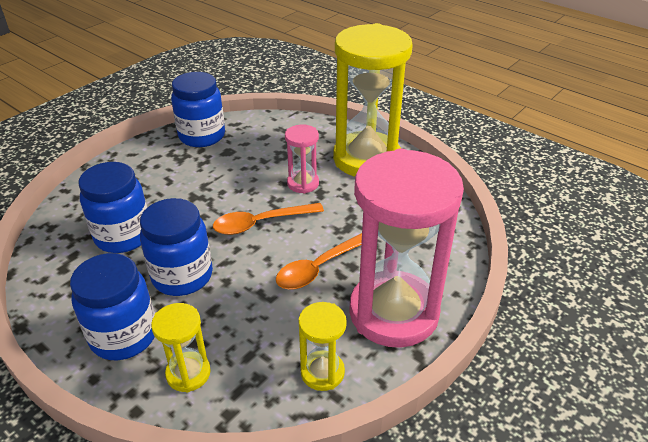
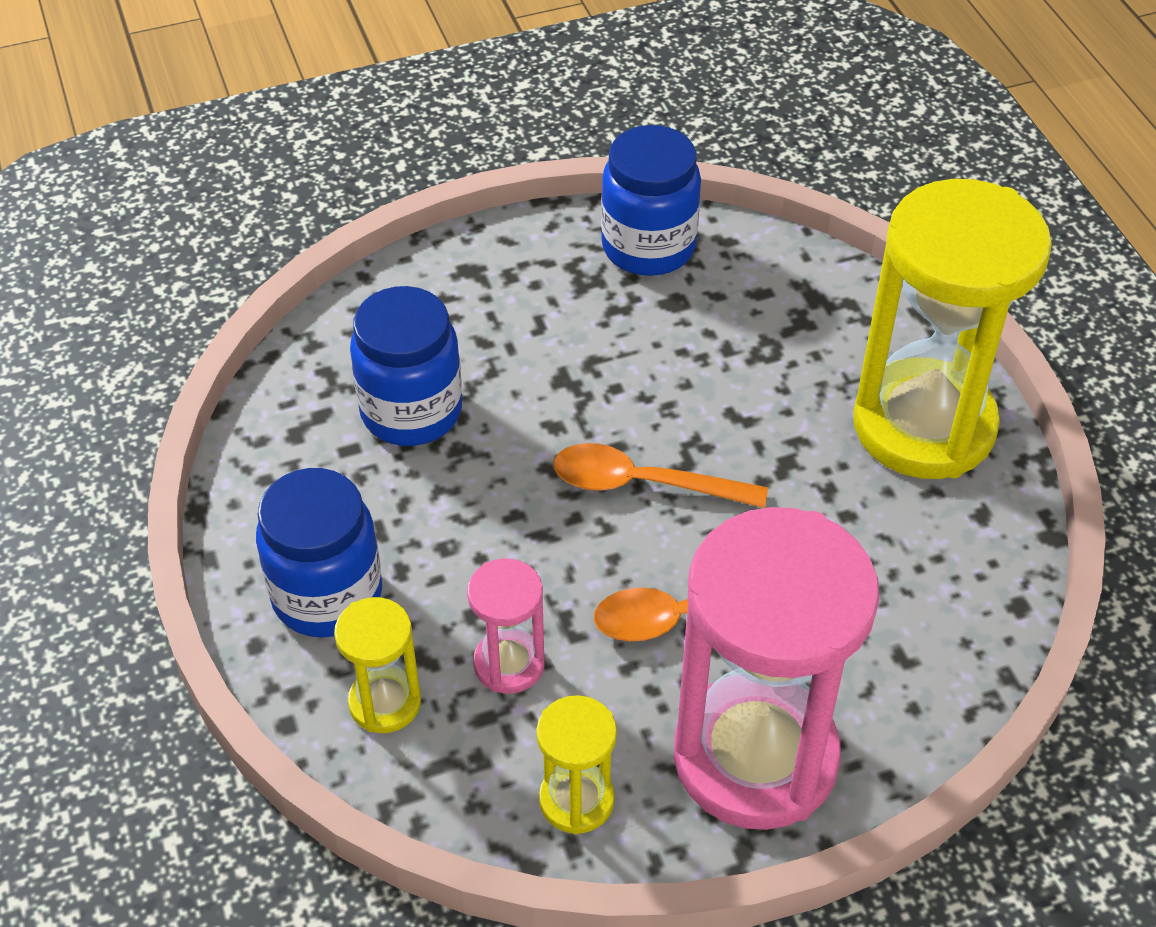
camera: 30 degrees right, 10 degrees up
blue jar [140,198,213,296] -> none
pink hourglass [285,125,319,194] -> pink hourglass moved to [467,559,545,694]

